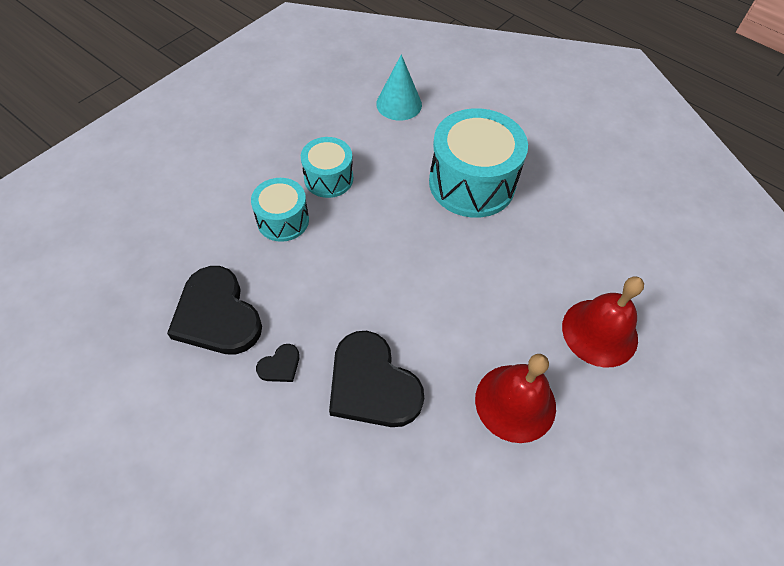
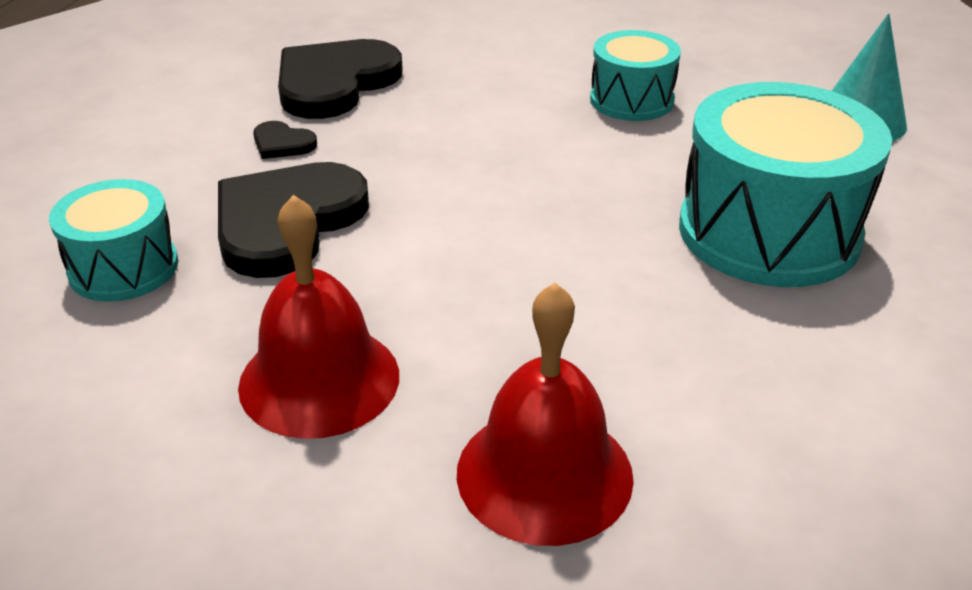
camera: 70 degrees right, 20 degrees down
turquoise drum [251,178,309,242] -> turquoise drum moved to [49,179,178,302]

